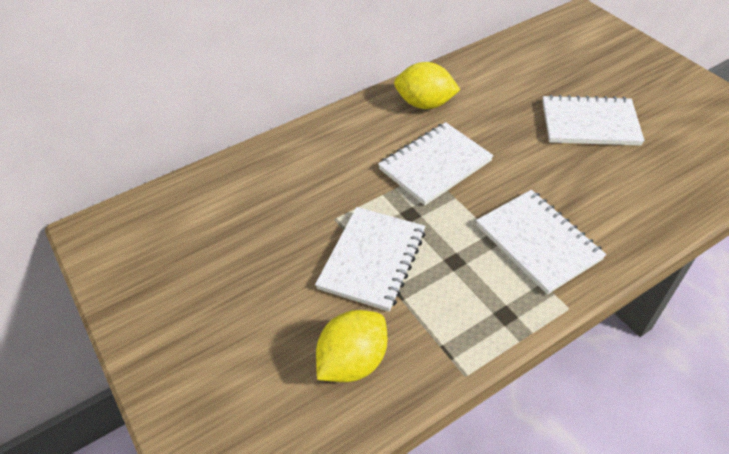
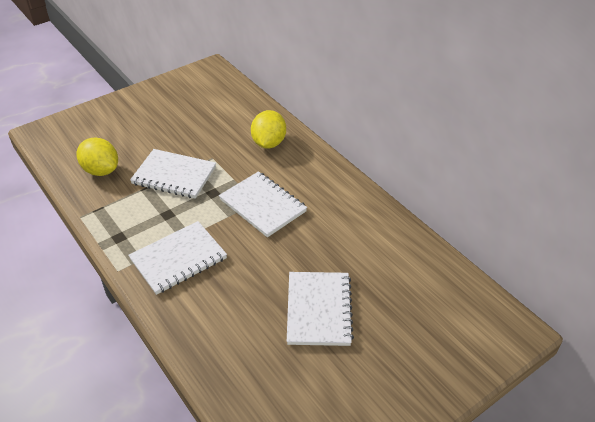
camera: 85 degrees right, 5 degrees down
yellow lemon [394,62,460,109] -> yellow lemon moved to [251,110,286,148]

